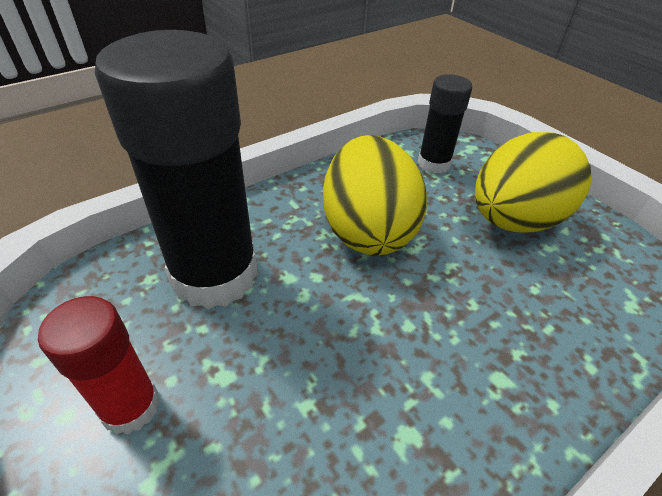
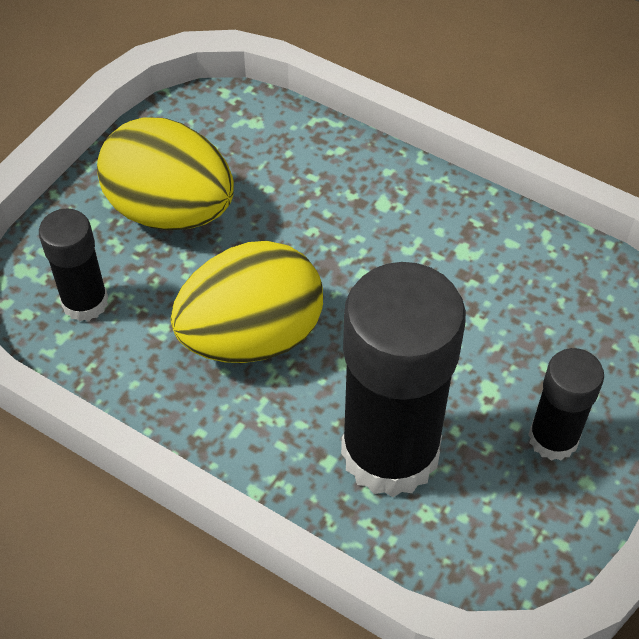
camera: 110 degrees left, 10 degrees up
red glue stick [38,296,160,434] -> black glue stick [528,348,604,461]

